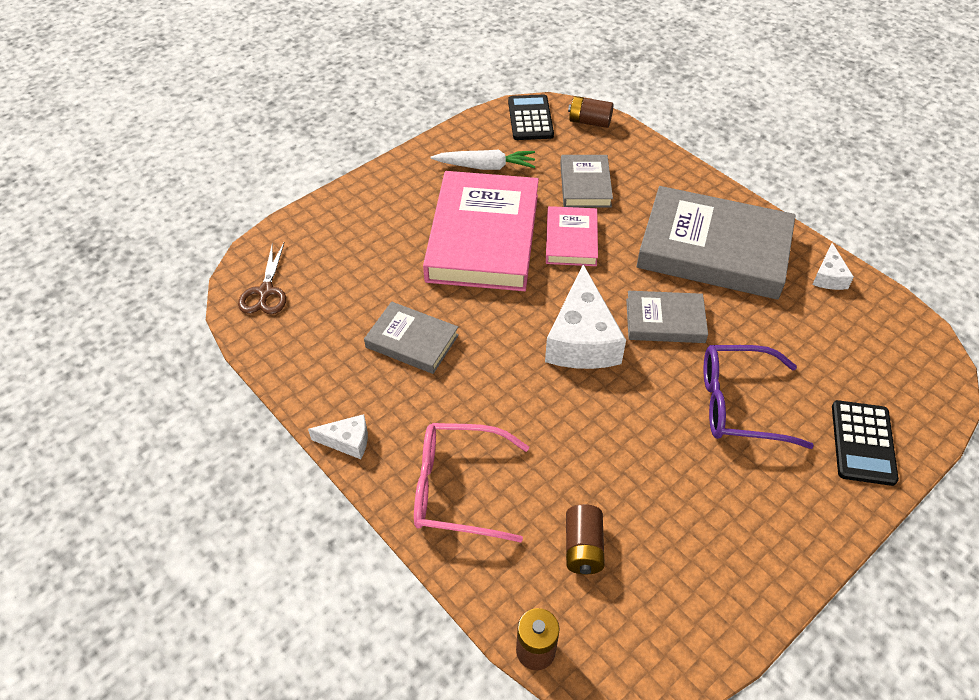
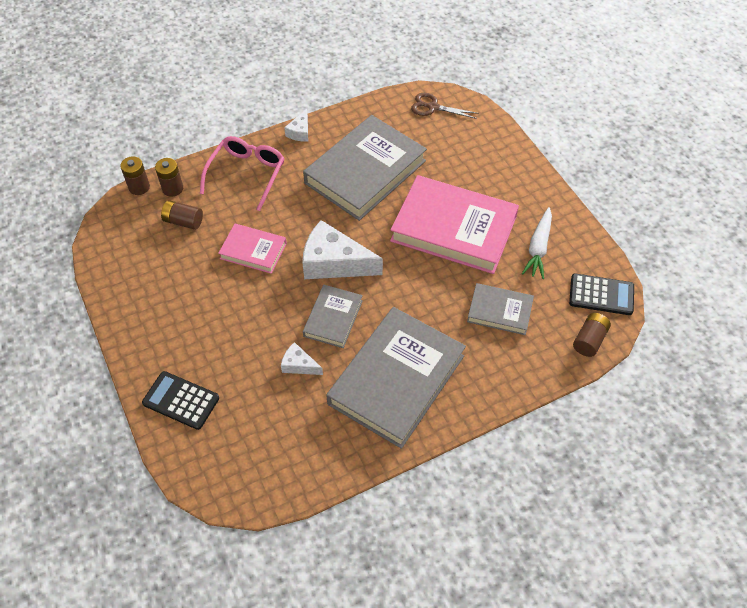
camera: 105 degrees right, 5 degrees up
grey book [364,302,459,374] -> grey book [303,115,427,221], size x1.96
pink book [546,206,598,266] -> pink book moved to [218,224,287,274]
purple glasses [704,345,814,449] -> none
white cheese [812,243,854,290] -> white cheese moved to [281,342,323,375]
none -> brown battery [155,158,183,197]

